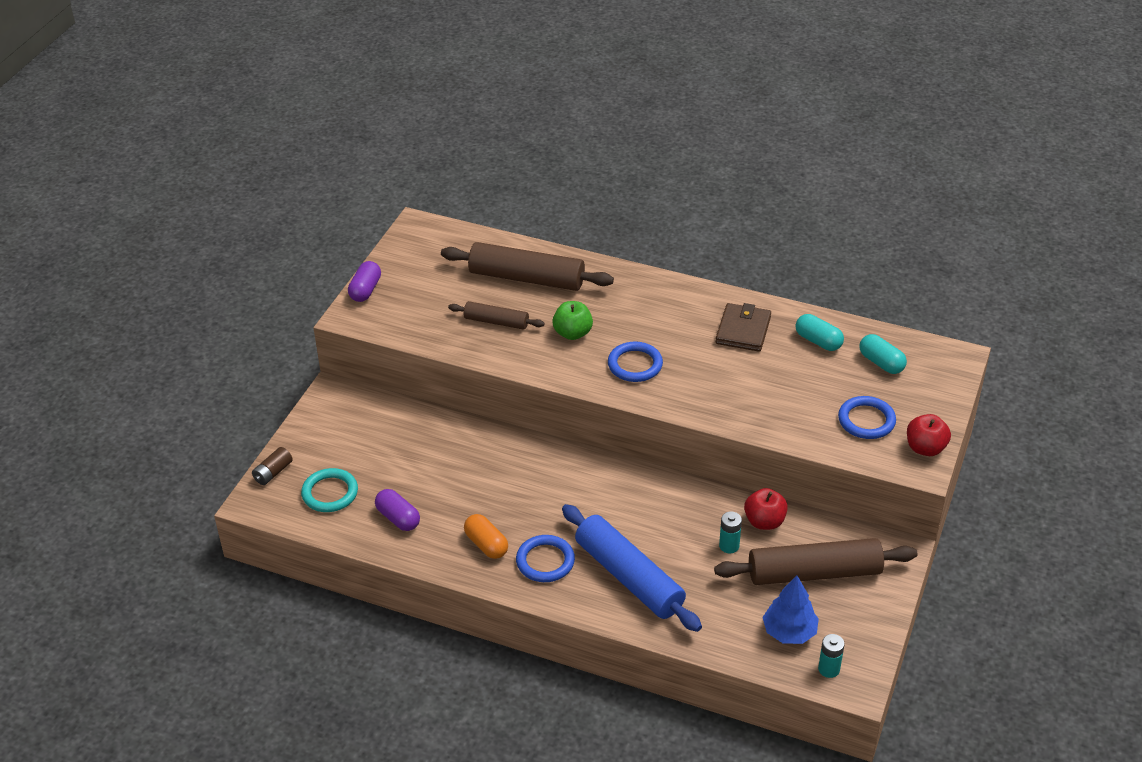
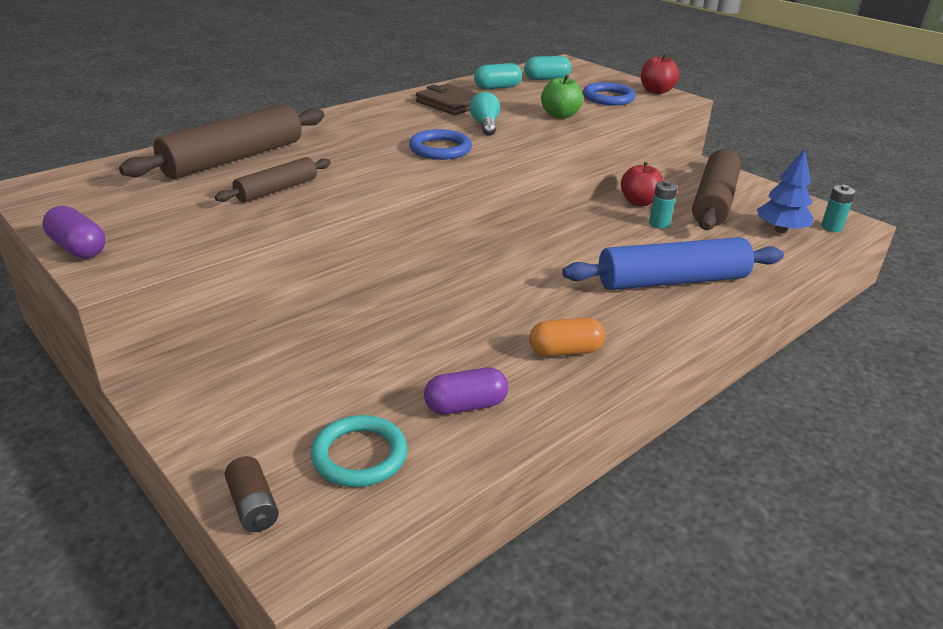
camera: 65 degrees left, 10 degrees down
blue ring [516,535,575,582] -> none
green apple [552,301,593,340] -> green apple moved to [541,75,583,119]
none -> turquoise light bulb [470,92,500,136]

